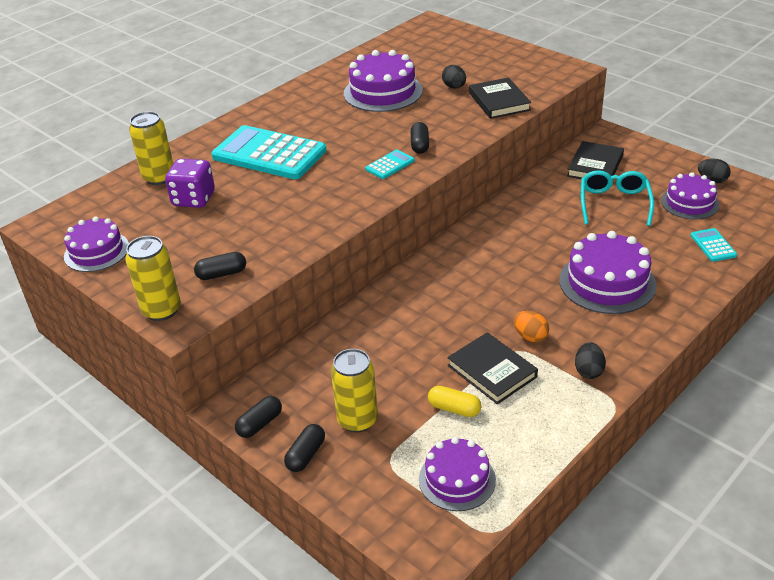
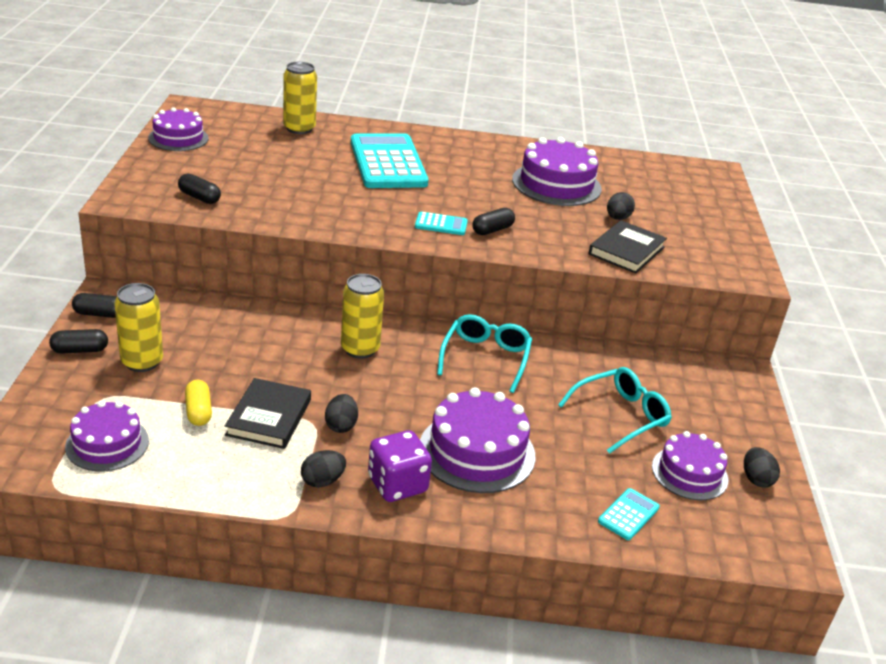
camera: 45 degrees right, 5 degrees down
yellow can [125,236,181,321] -> yellow can moved to [341,274,384,359]
purple dice [165,159,215,208] -> purple dice moved to [368,430,432,502]
orange egg [514,311,549,342] -> black egg [325,394,358,433]
black book [567,141,624,179] -> none
none -> turquoise glasses [437,314,532,393]

